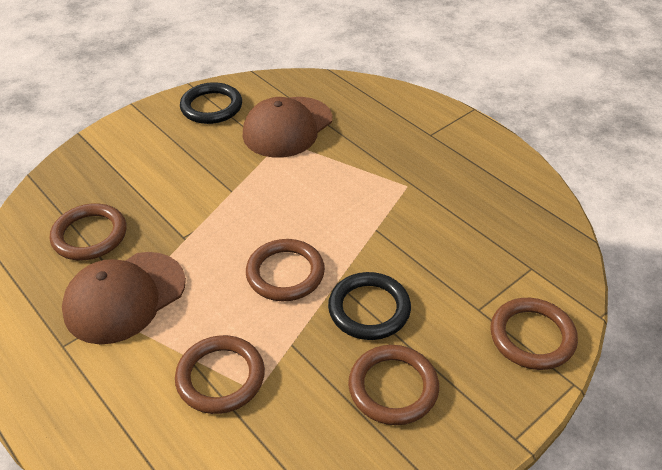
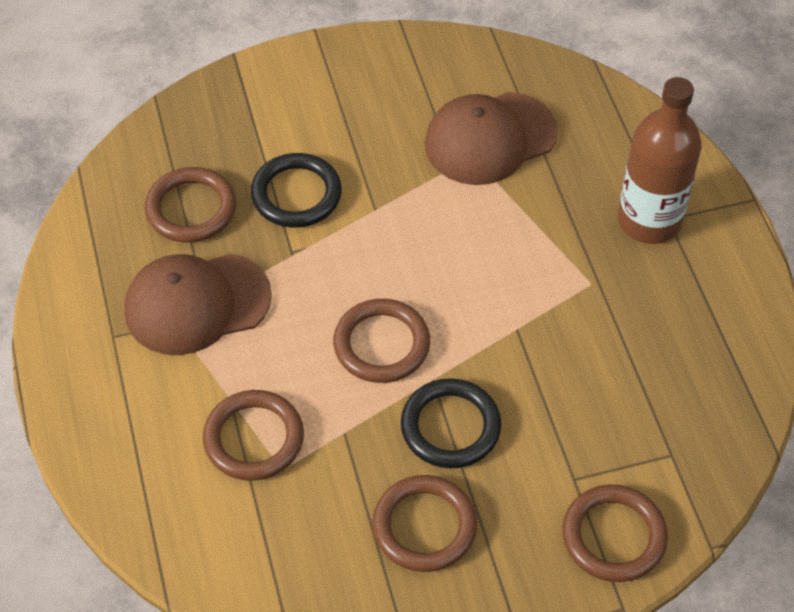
camera: 25 degrees right, 10 degrees up
black ring [180,82,242,124] -> black ring moved to [251,153,342,228]
none -> brown bottle [618,77,702,244]

